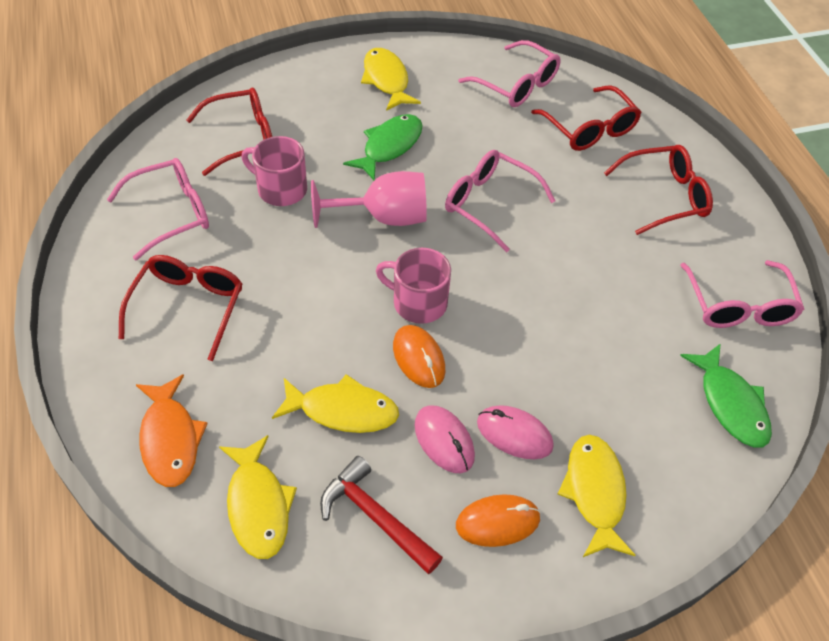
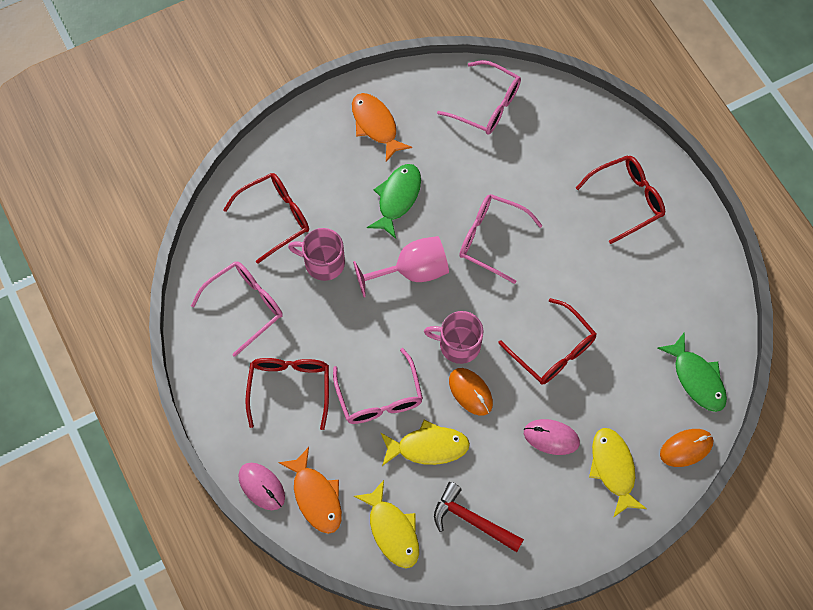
camera: 10 degrees left, 15 degrees up
yellow fish [361,48,421,111] -> orange fish [352,93,412,162]
pink mouse [414,405,475,473] -> pink mouse moved to [238,463,285,510]
orange mouse [456,494,541,547] -> orange mouse moved to [660,429,714,467]
red glasses [531,85,642,151] -> red glasses moved to [498,298,597,385]
pink glasses [680,260,804,328] -> pink glasses moved to [333,348,423,424]

